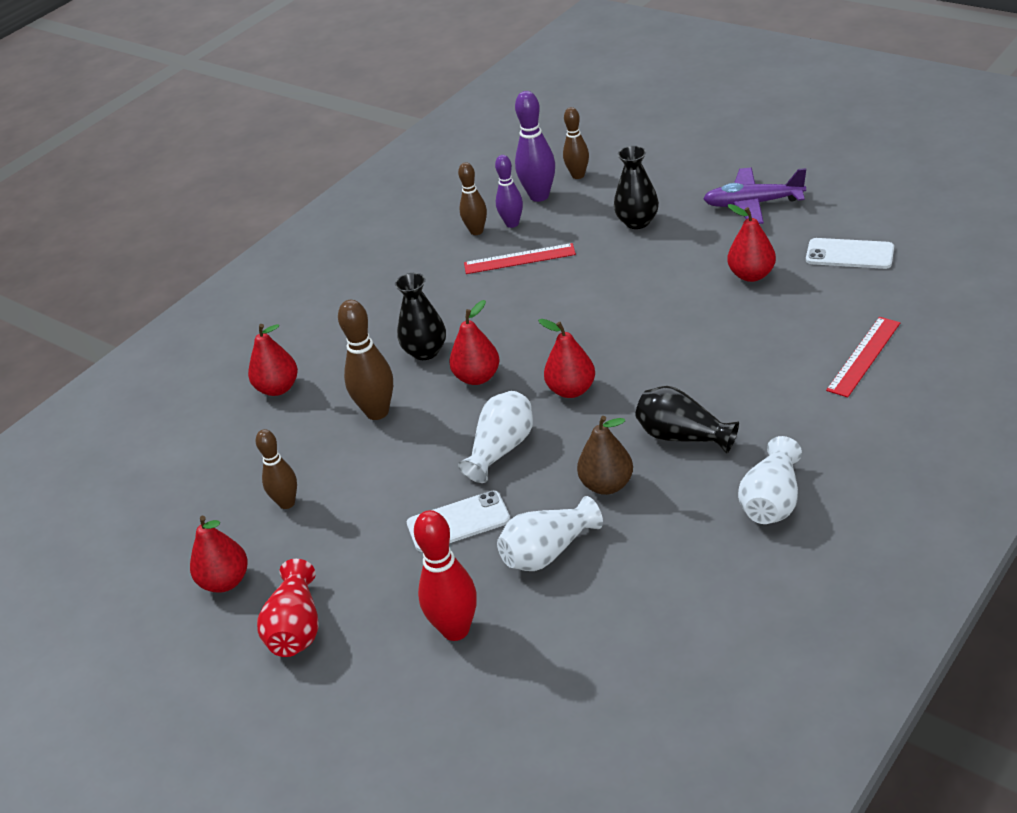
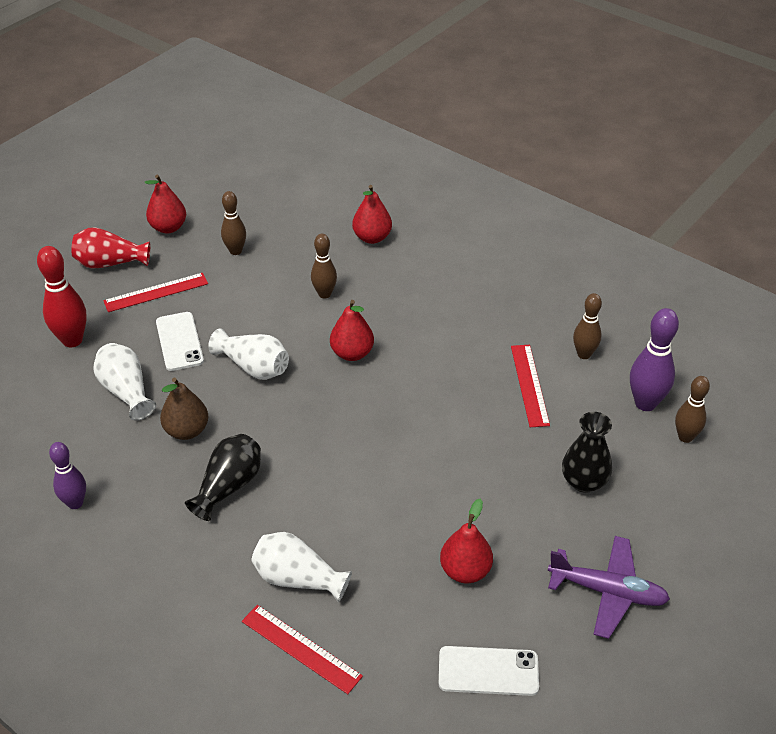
camera: 85 degrees right, 5 degrees up
brown bowling pin [338,300,393,420] -> brown bowling pin [311,234,337,299], size x0.66
black vase [395,273,446,360] -> none
purple bowling pin [495,155,523,228] -> purple bowling pin moved to [49,442,86,509]
red pear [538,319,595,398] -> none
purple plane [703,167,806,224] -> purple plane turned 105 degrees clockwise [548,536,670,639]
white vase [738,436,802,524] -> white vase moved to [251,532,352,603]
white phone [806,238,894,269] -> white phone turned 75 degrees clockwise [439,646,539,696]
none -> red ruler [103,273,208,312]

